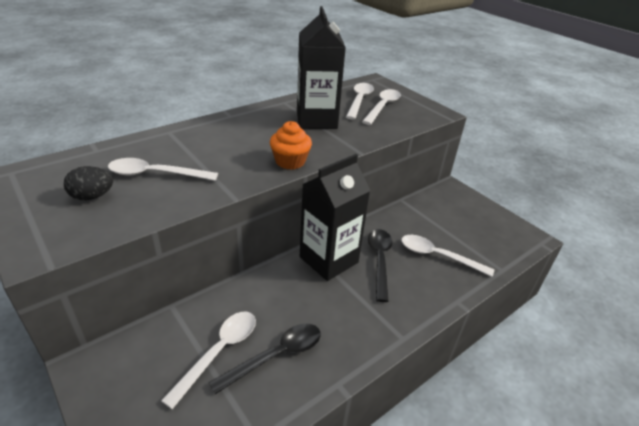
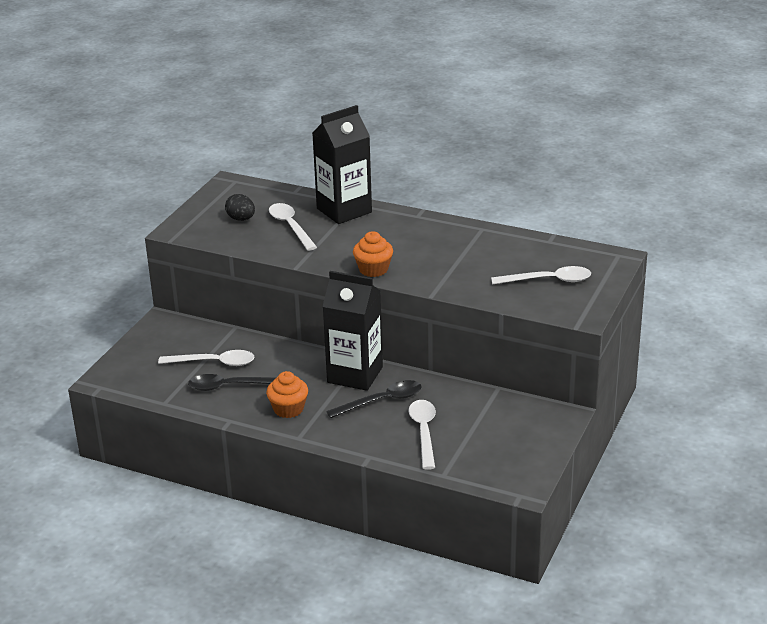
camera: 65 degrees right, 5 degrees down
black spoon [209,323,321,394] -> black spoon turned 150 degrees clockwise [188,374,276,391]
black carton [297,6,346,129] -> black carton moved to [312,105,372,224]
white spoon [346,83,374,120] -> none
none -> orange cupcake [266,371,308,418]

